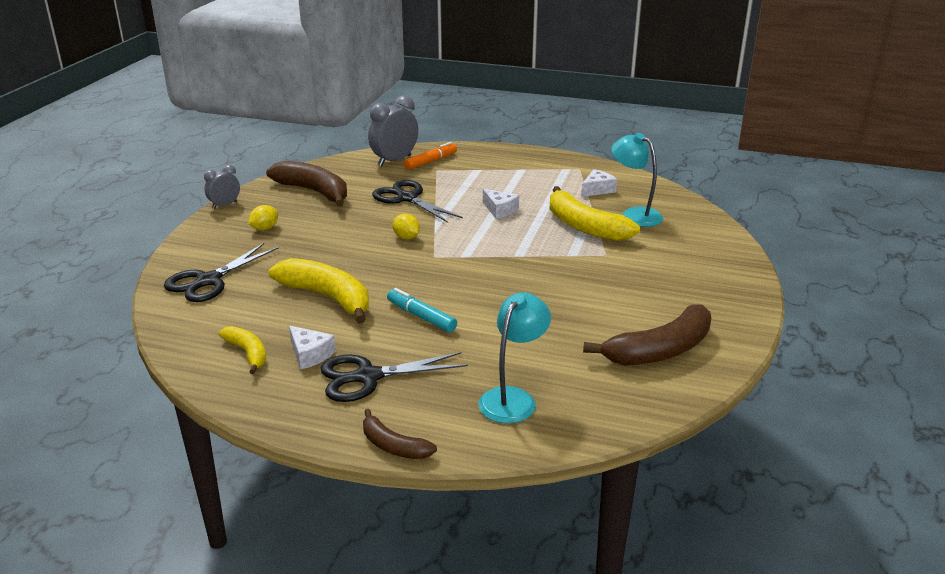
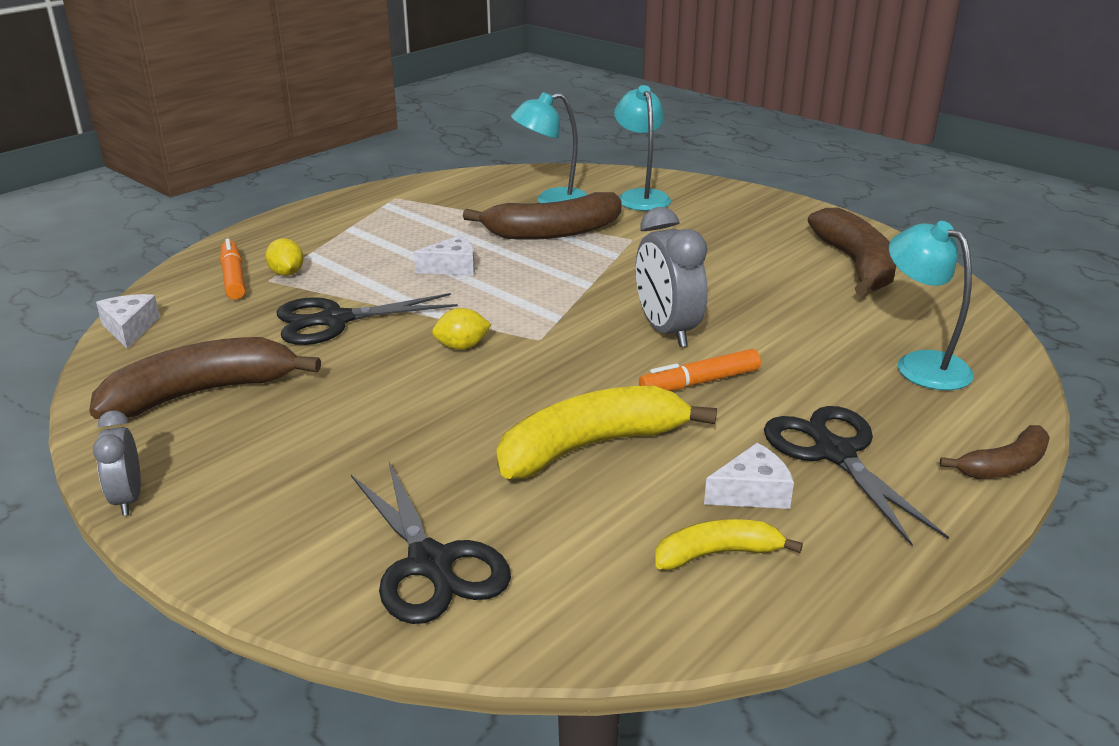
camera: 65 degrees left, 0 degrees up
yellow lemon [248,205,278,230] -> yellow lemon moved to [265,238,304,276]
black scissors [320,352,468,402] -> black scissors turned 150 degrees clockwise [764,406,949,546]
grey clock [368,95,418,166] -> grey clock moved to [636,207,708,347]
turquoise marker [387,288,457,332] -> orange marker [639,349,761,391]
yellow banana [550,186,640,241] -> brown banana [463,192,622,240]
white cheese [581,169,617,197] -> white cheese moved to [96,294,160,349]
none -> turquoise lamp [614,85,671,211]

